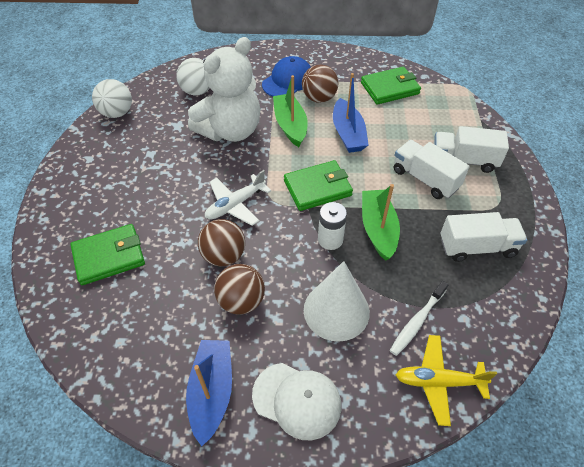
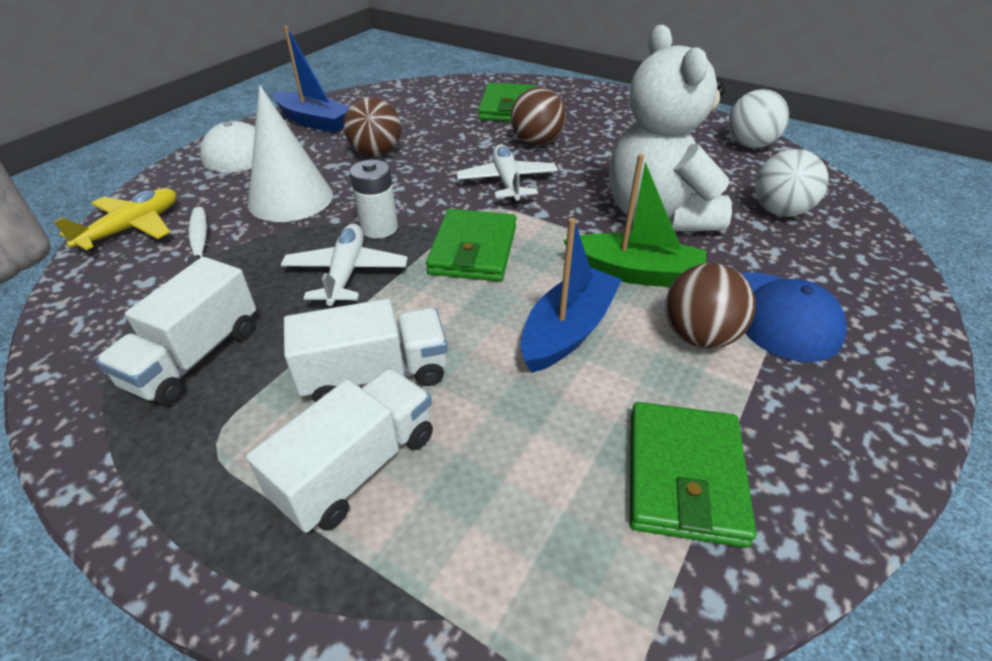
camera: 120 degrees right, 10 degrees down
brown ball [198,219,245,266] -> brown ball moved to [511,87,566,146]
blue boat [333,73,369,153] -> blue boat turned 105 degrees clockwise [521,218,622,373]
green boat [362,184,400,261] -> white plane [281,224,408,306]

